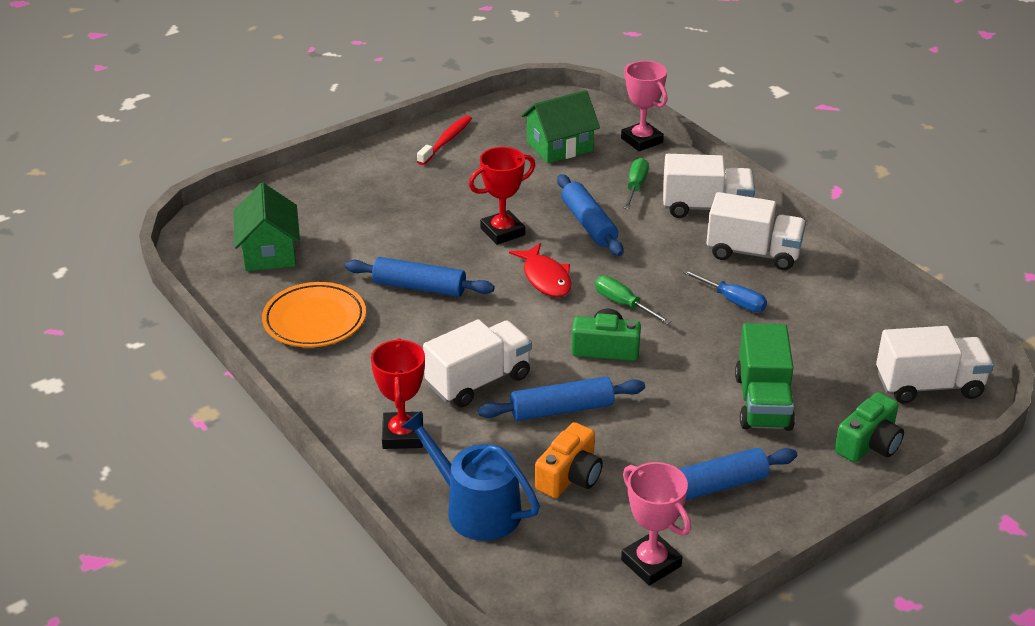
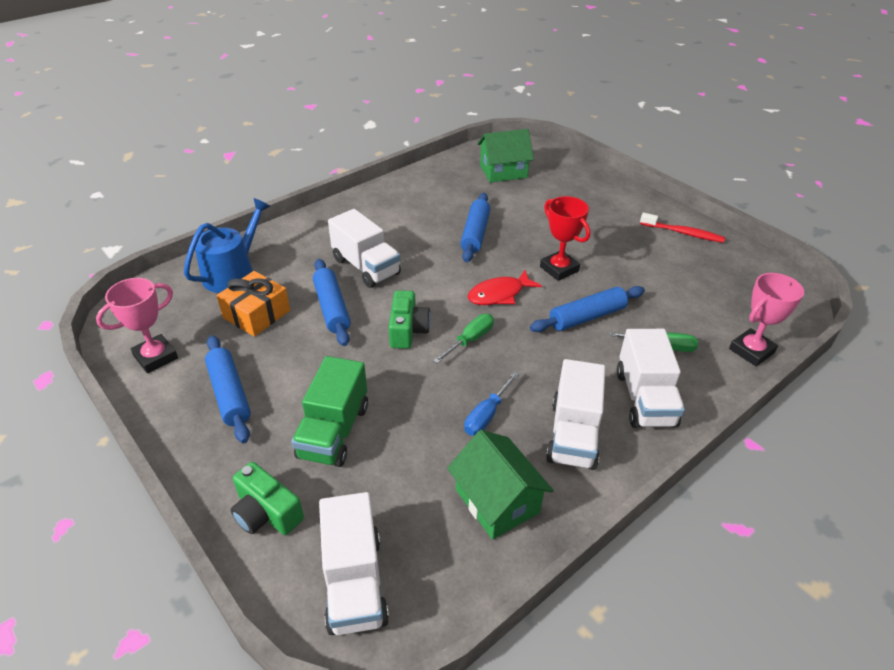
camera: 85 degrees right, 5 degrees up
orange plate [262,282,366,347] -> none
red trophy [371,338,425,449] -> none
green house [521,90,600,163] -> green house moved to [447,430,554,540]
orange camera [535,422,603,498] -> orange gift [217,271,290,337]
green truck [735,323,795,431] -> green truck turned 75 degrees counterclockwise [291,356,368,467]

